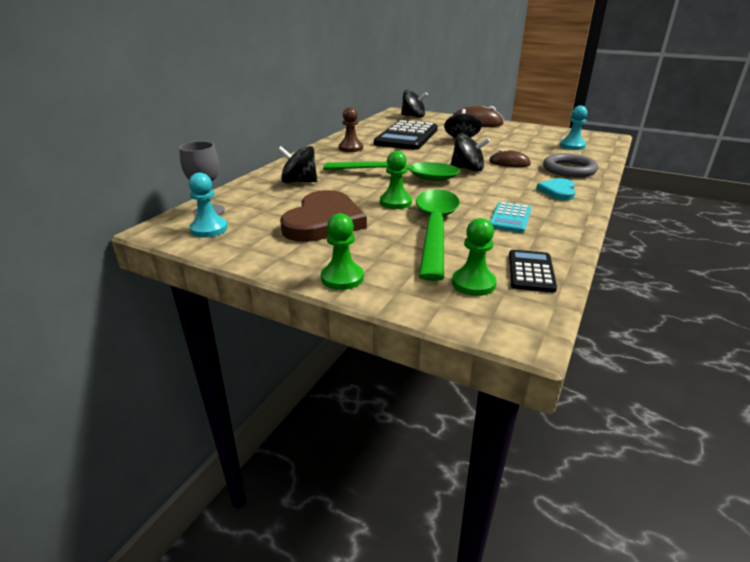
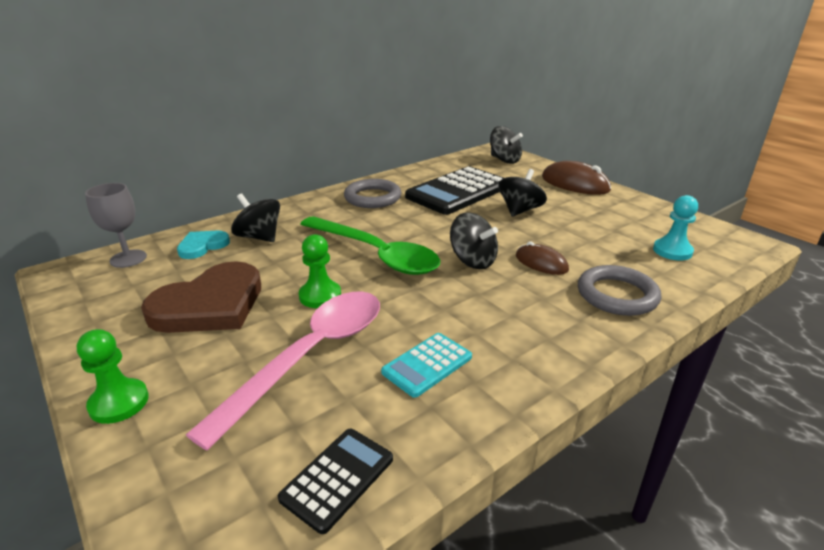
camera: 25 degrees right, 0 degrees up
turquoise pawn [189,173,228,237] -> none
brown pawn [339,107,363,152] -> grey ring [344,179,401,208]
green spoon [416,189,460,281] -> pink spoon [186,292,380,450]
green pawn [452,218,497,296] -> none
turquoise heart [536,178,575,200] -> turquoise heart moved to [177,231,230,259]

